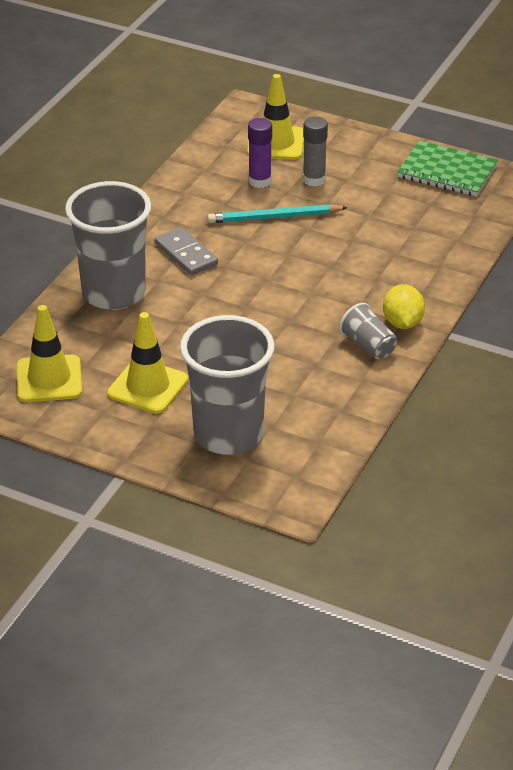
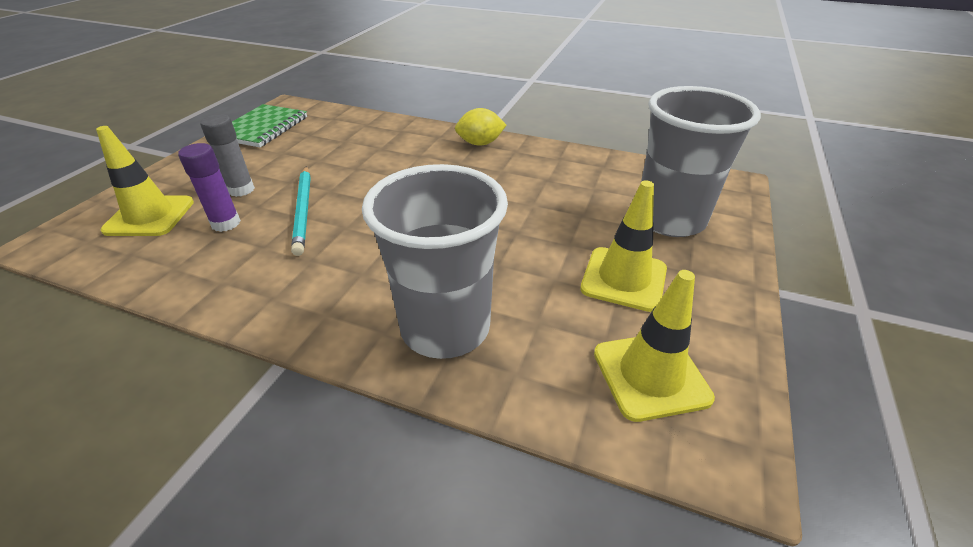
camera: 95 degrees left, 0 degrees up
grey domino [155,227,218,275] -> none
grey cup [339,303,397,359] -> none

